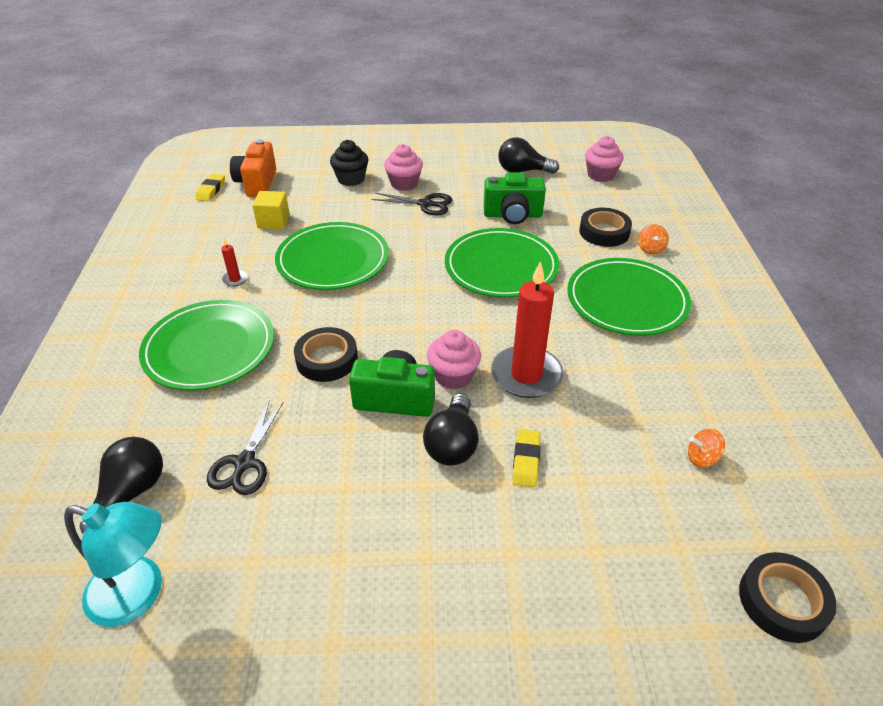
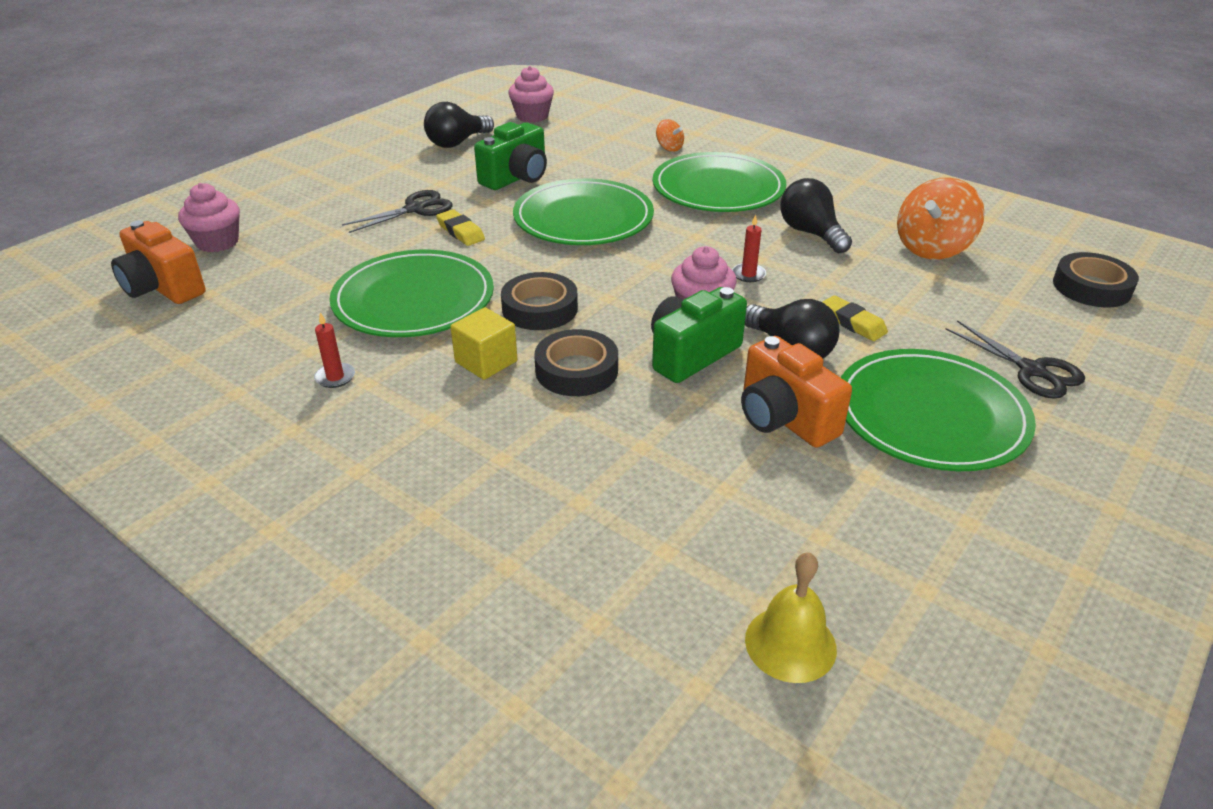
camera: 50 degrees left, 5 degrees down
turquoise lamp [64,502,162,627] -> yellow bell [745,552,837,683]
black light bulb [79,437,163,534] -> black light bulb moved to [780,178,852,254]
green plate [139,300,274,391] -> green plate moved to [841,349,1036,471]
yellow eraser [195,174,225,201] -> yellow eraser moved to [436,209,485,246]
black scissors [207,401,284,495] -> black scissors moved to [945,320,1085,399]
yellow cube [252,191,290,229] -> yellow cube moved to [450,307,517,380]
black cupcake [330,140,369,186] -> none
pink cupcake [384,144,423,191] -> pink cupcake moved to [178,183,240,253]
red candle [491,261,563,398] -> red candle [732,214,766,282], size x0.42
black tape [579,208,632,247] -> black tape moved to [501,272,578,330]
orange spinning top [688,429,725,467] -> orange spinning top [897,177,985,259], size x2.06
none -> orange camera [741,336,852,448]

